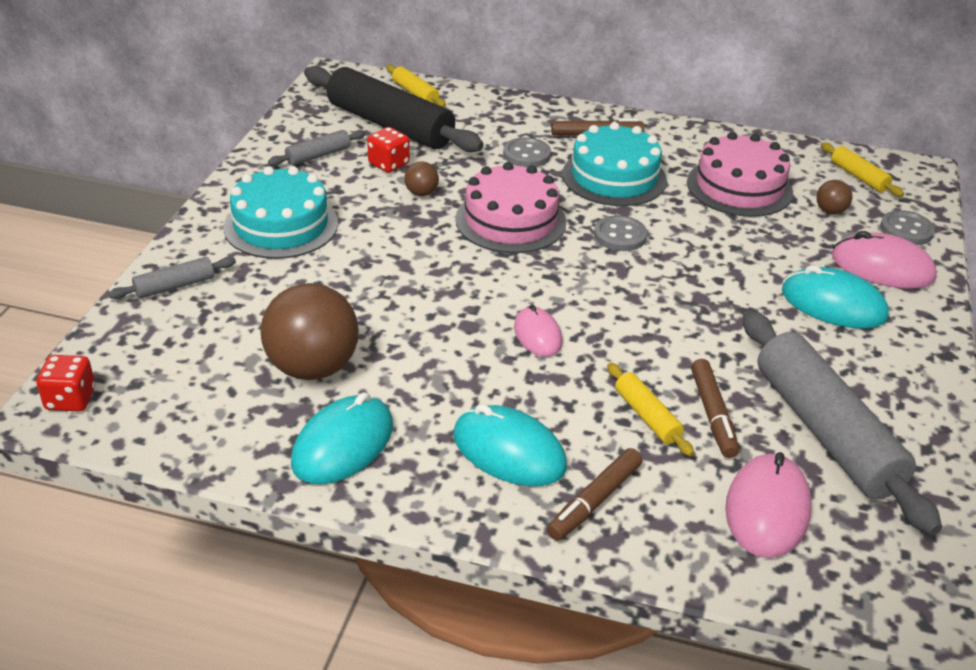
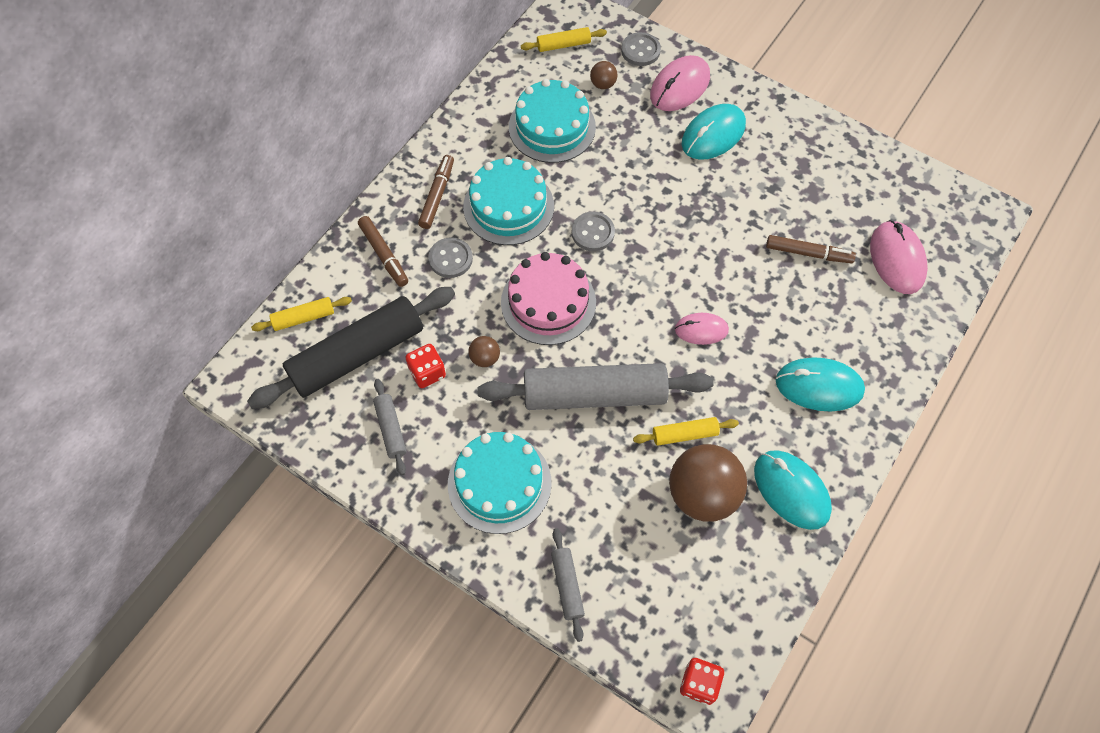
camera: 70 degrees left, 25 degrees up
turquoise mouse [453,404,567,486] -> turquoise mouse turned 45 degrees clockwise [776,357,865,411]
brown marker [547,448,642,541] -> brown marker moved to [358,216,408,287]
yellow rolling pin [607,363,694,456] -> yellow rolling pin moved to [633,417,739,445]
pink cake [687,132,793,217] -> turquoise cake [509,79,596,163]
pink mouse [725,452,812,558] -> pink mouse turned 45 degrees clockwise [870,220,928,294]
grey rolling pin [743,311,942,535] -> grey rolling pin moved to [477,363,714,410]

